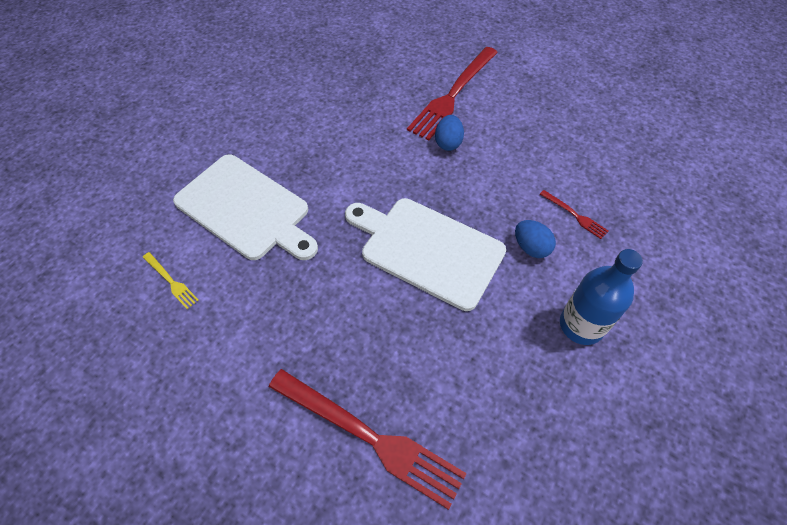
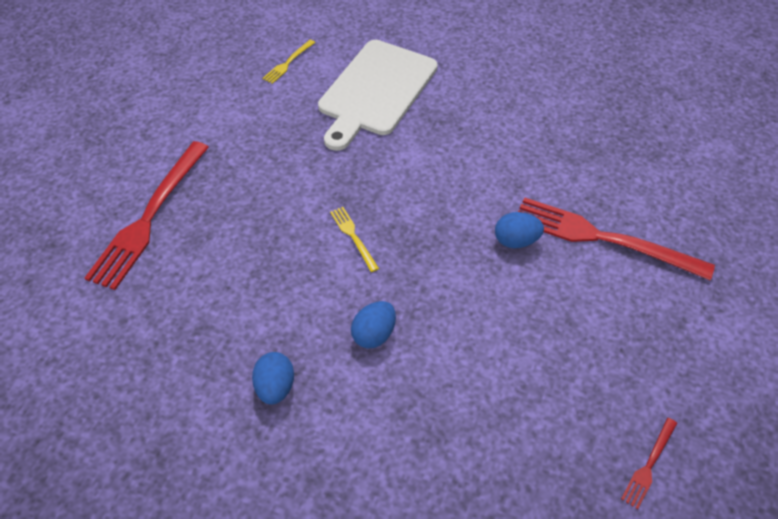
camera: 80 degrees right, 5 degrees down
white cutting board [345,198,506,311] -> yellow fork [330,207,379,272]
red fork [540,190,608,239] -> red fork moved to [621,418,677,509]
blue bottle [560,249,643,345] -> blue egg [252,352,294,405]

